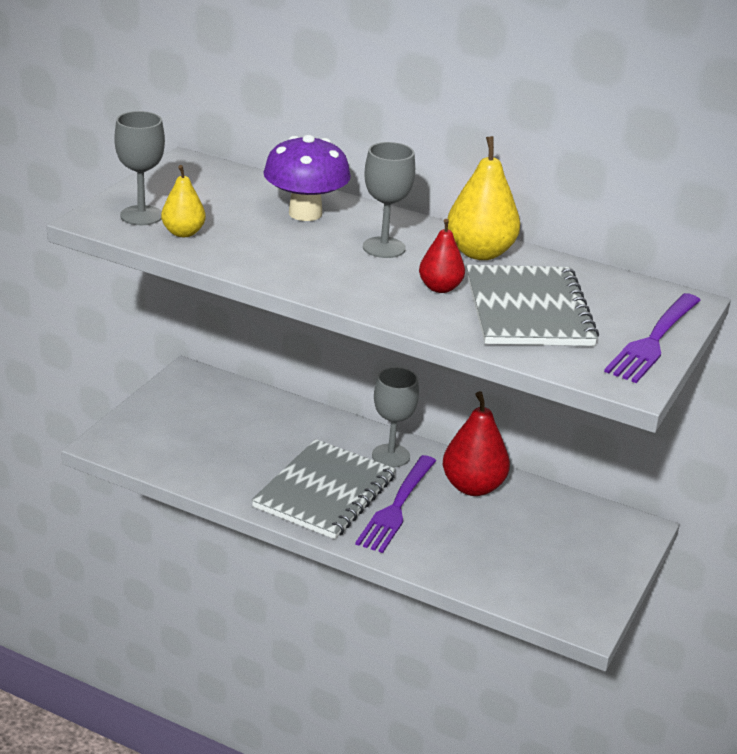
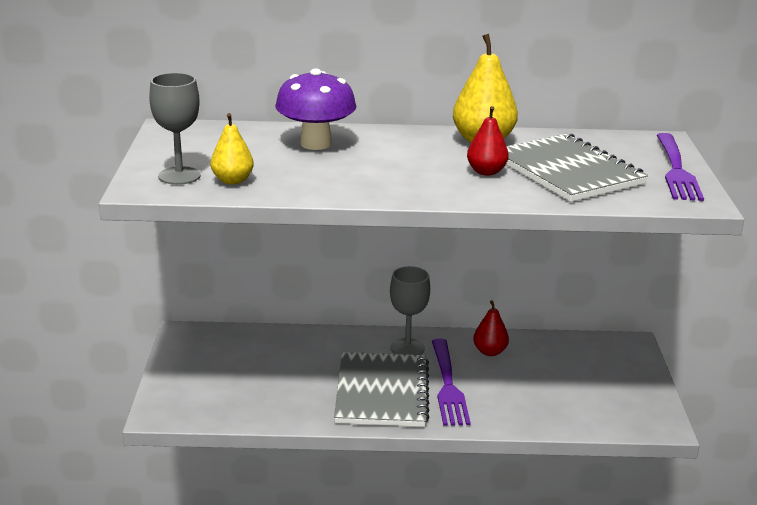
camera: 25 degrees left, 5 degrees down
grey goblet [363,142,415,258] -> none
red pear [443,391,510,496] -> red pear [473,300,509,356], size x0.60

